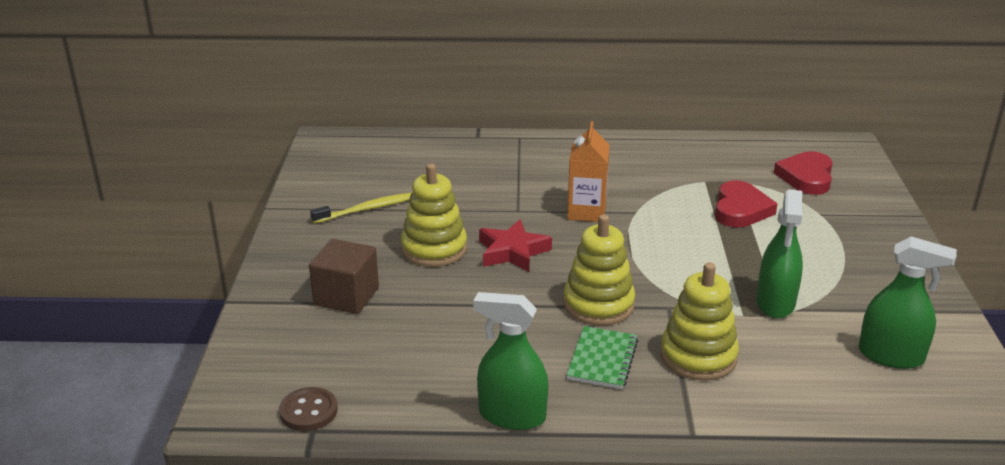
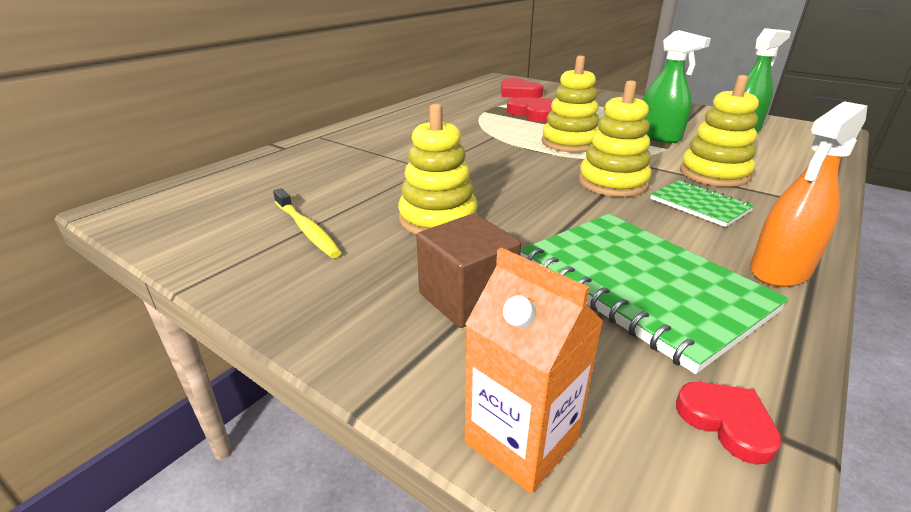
camera: 55 degrees left, 0 degrees up
brown button [279,387,338,431] -> red heart [676,382,782,465]
yellow toothbrush [310,192,412,223] -> yellow toothbrush turned 135 degrees clockwise [273,188,342,258]
green spray bottle [473,292,549,430] -> orange spray bottle [750,101,867,287]
red star [479,219,552,272] -> none
orange carton [567,121,610,222] -> orange carton moved to [465,247,603,493]
none -> green notebook [521,214,789,374]
none -> yellow stacking toy [542,55,600,153]

